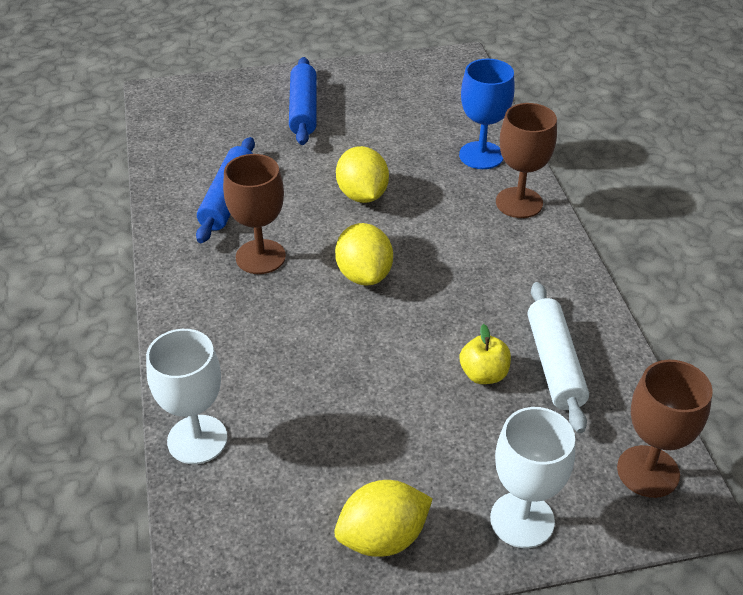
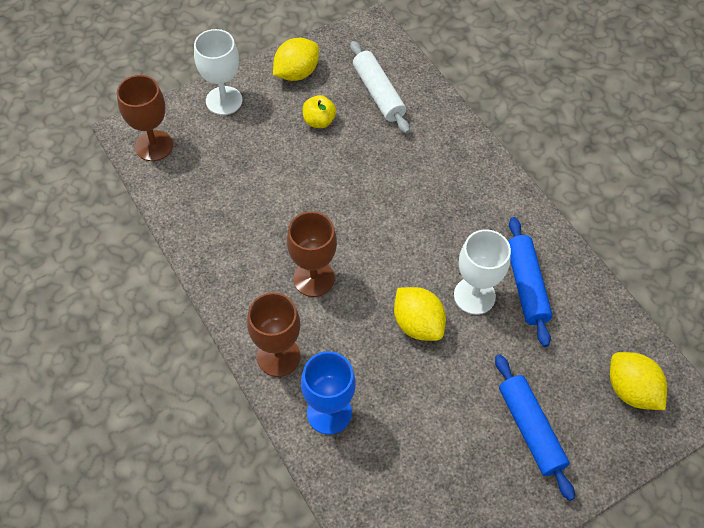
camera: 160 degrees right, 15 degrees up
white goblet [146,329,227,464] -> white goblet moved to [454,229,511,315]
brown goblet [223,154,286,274] -> brown goblet moved to [287,211,337,297]
yellow lemon [335,223,393,286] -> yellow lemon moved to [610,352,667,410]
yellow apple [459,324,511,384] -> yellow apple moved to [303,95,336,128]
white rolling pin [528,282,589,433] -> white rolling pin moved to [350,41,410,134]

